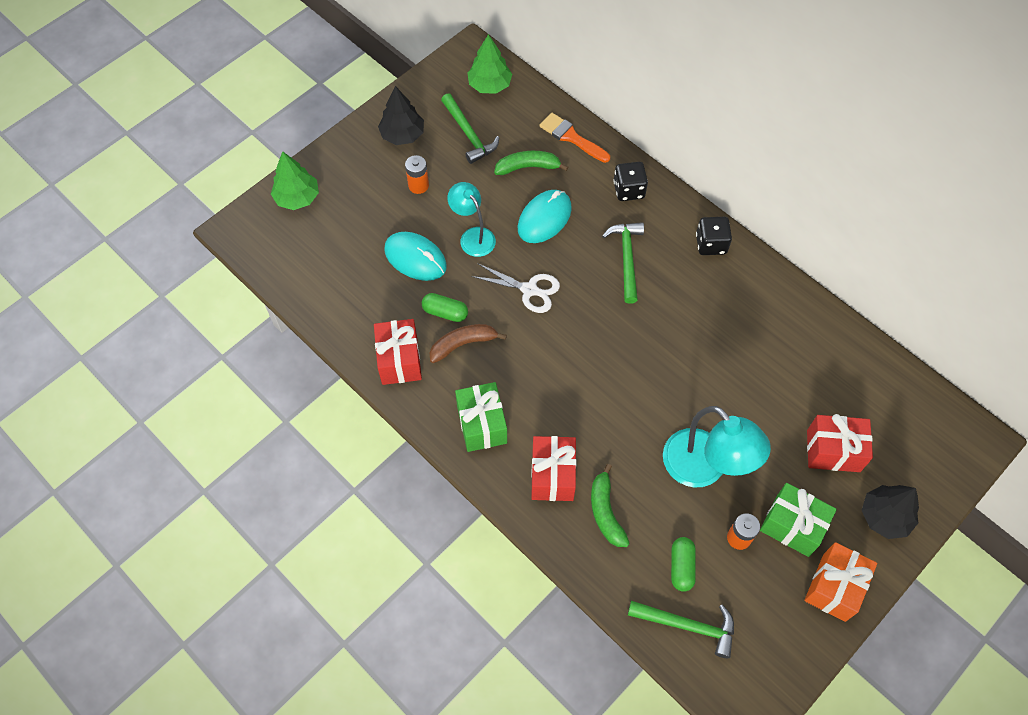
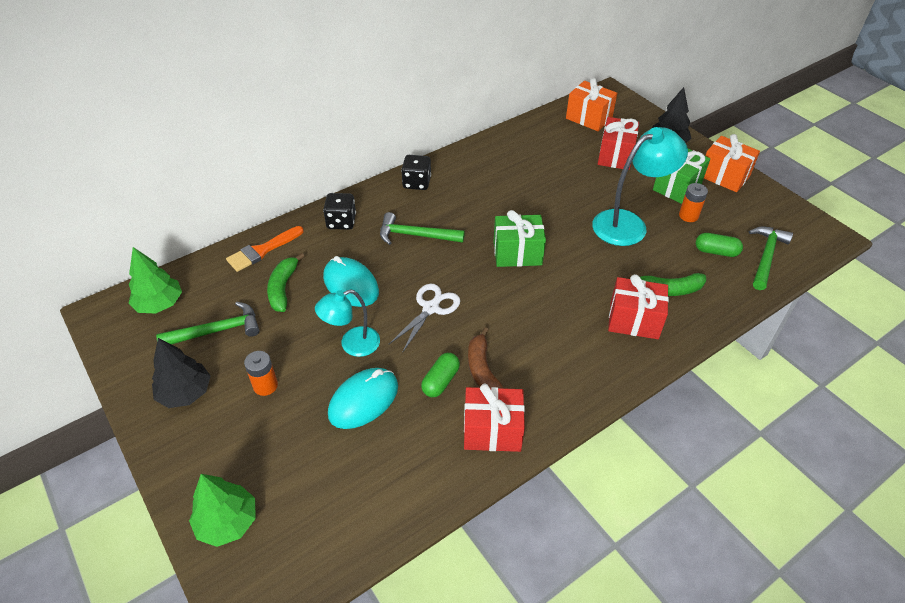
camera: 80 degrees left, 15 degrees down
green gift [455,382,507,452] -> green gift moved to [493,210,546,267]
none -> orange gift [566,78,617,131]

